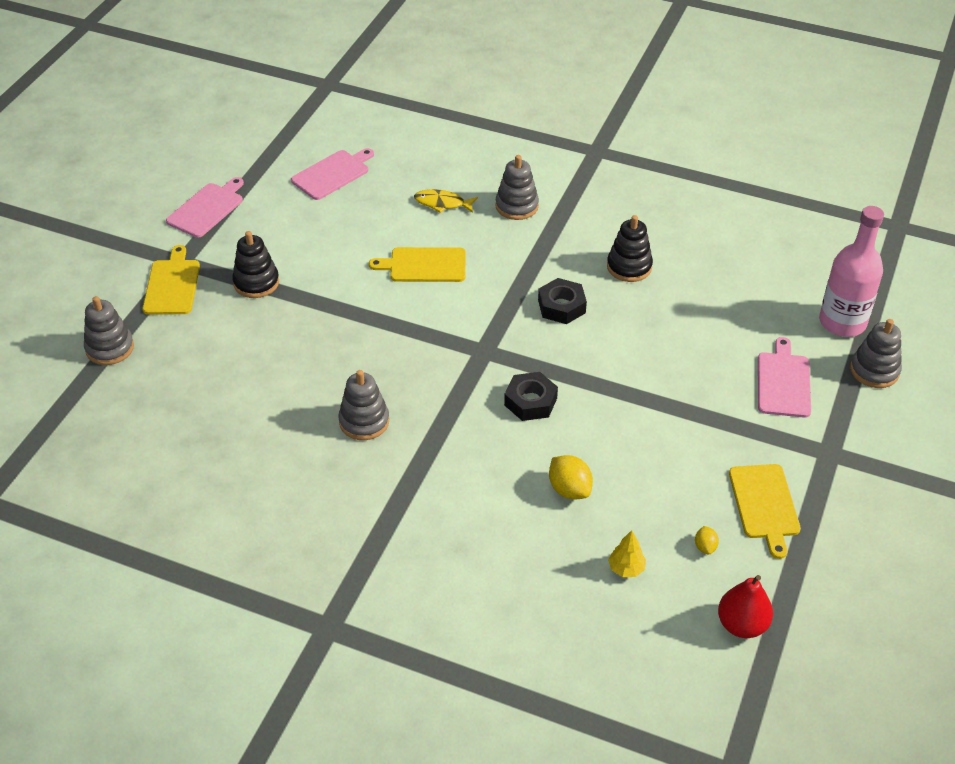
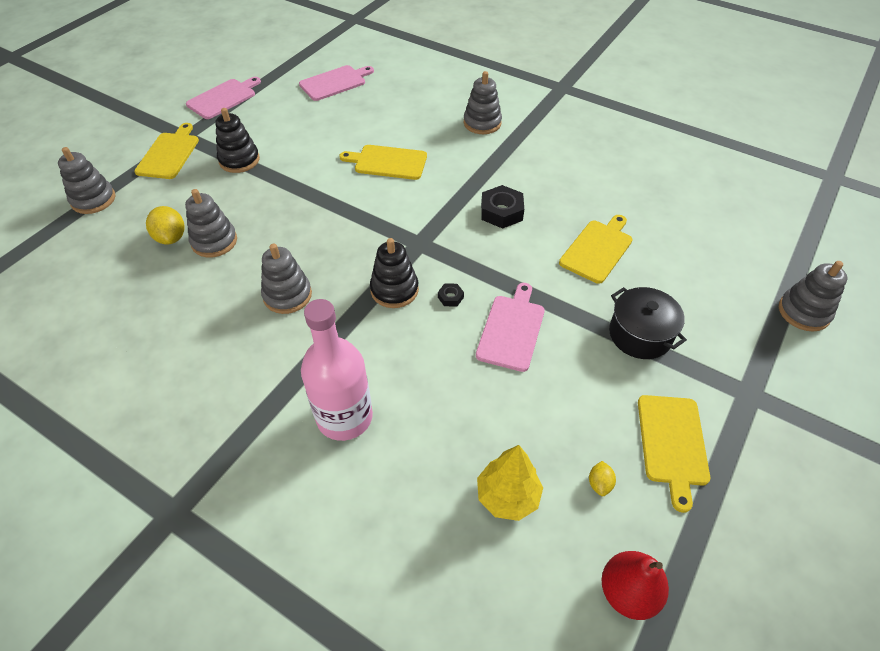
camera: 10 degrees right, 5 degrees up
yellow fish [414,189,478,213] -> none
black nut [504,372,558,421] -> black nut [438,284,464,306], size x0.50
yellow lemon [549,455,593,499] -> yellow lemon moved to [146,206,184,245]
black stacking toy [607,215,653,282] -> black stacking toy moved to [370,238,419,308]
yellow tree [608,530,646,577] -> yellow tree [477,445,543,521], size x1.56
pink cutting board [758,337,811,418] -> pink cutting board moved to [476,283,545,372]
pink bottle [819,206,884,337] -> pink bottle moved to [301,299,373,441]
none -> grey stacking toy [185,189,237,257]
none -> yellow cutting board [559,215,633,284]
none -> black pot [609,287,687,359]

